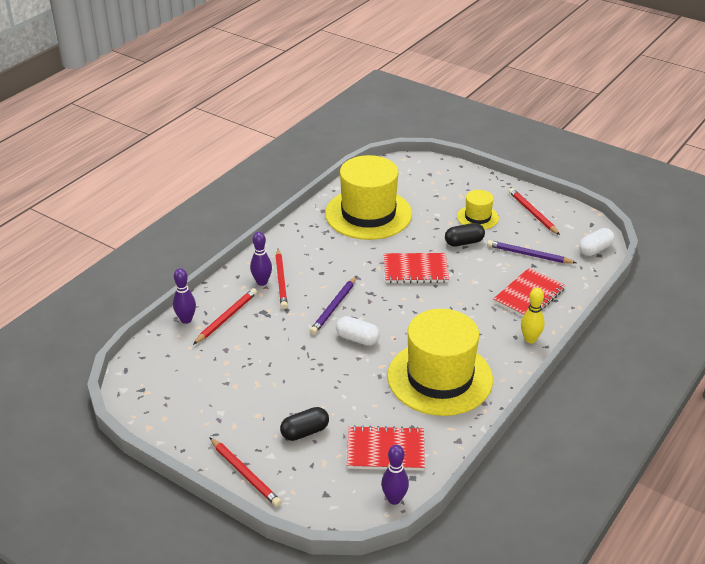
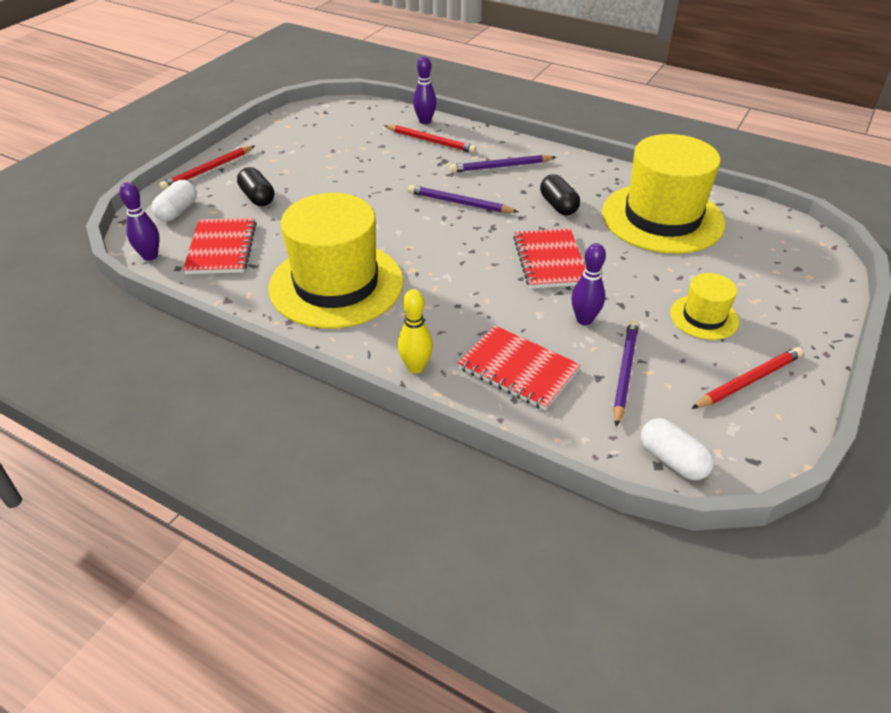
camera: 85 degrees right, 5 degrees up
purple bowling pin [250,232,272,286] -> purple bowling pin moved to [571,243,606,325]
red pencil [275,249,288,309] -> purple pencil [450,155,556,173]
white capsule [336,316,380,346] -> white capsule moved to [152,180,197,221]
black capsule [445,223,485,247] -> black capsule moved to [540,174,580,215]

